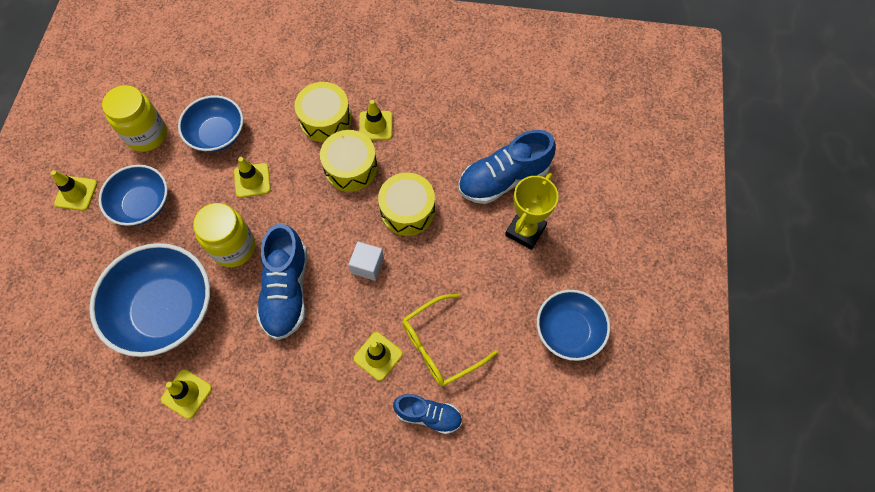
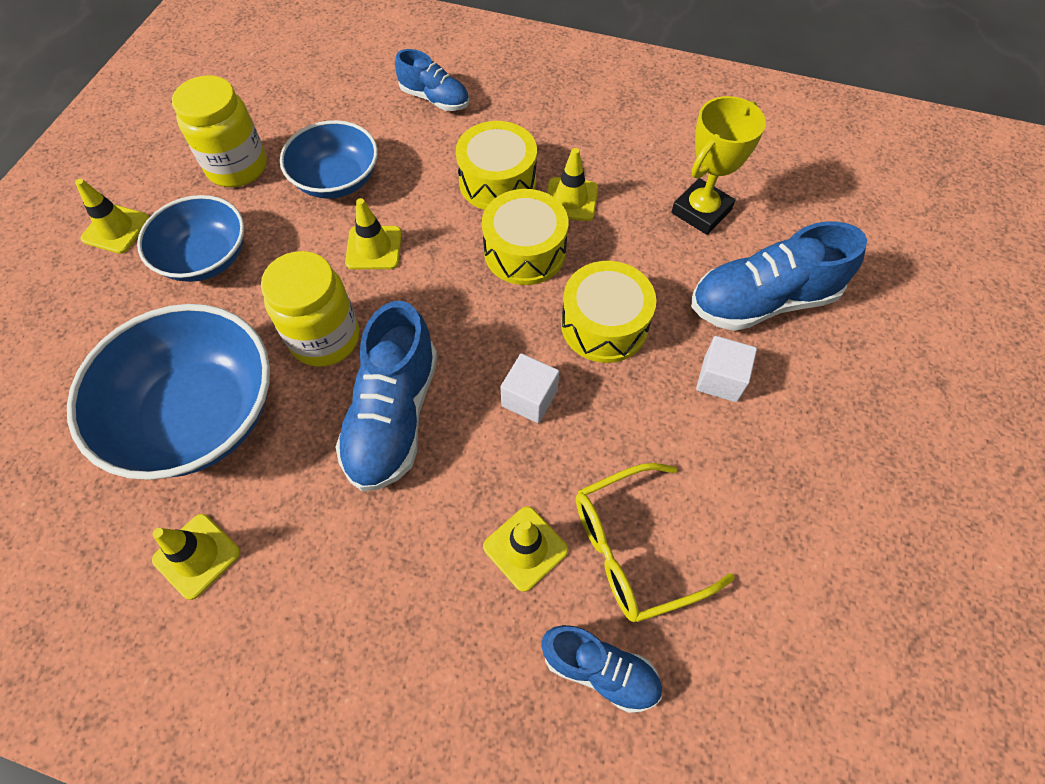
camera: 10 degrees right, 5 degrees down
yellow trophy [505,173,558,250] -> yellow trophy moved to [671,96,766,235]
blue bowl [537,290,610,361] -> none
none -> blue shoe [395,49,469,111]
none -> white cube [696,336,757,402]

